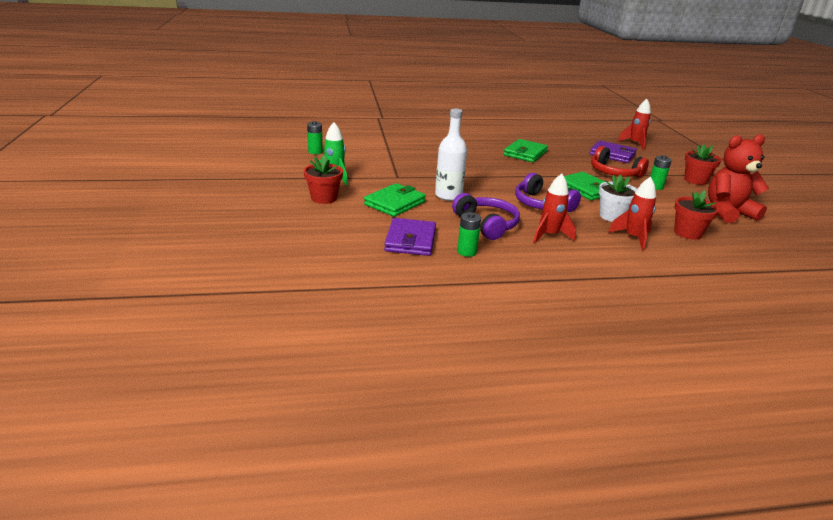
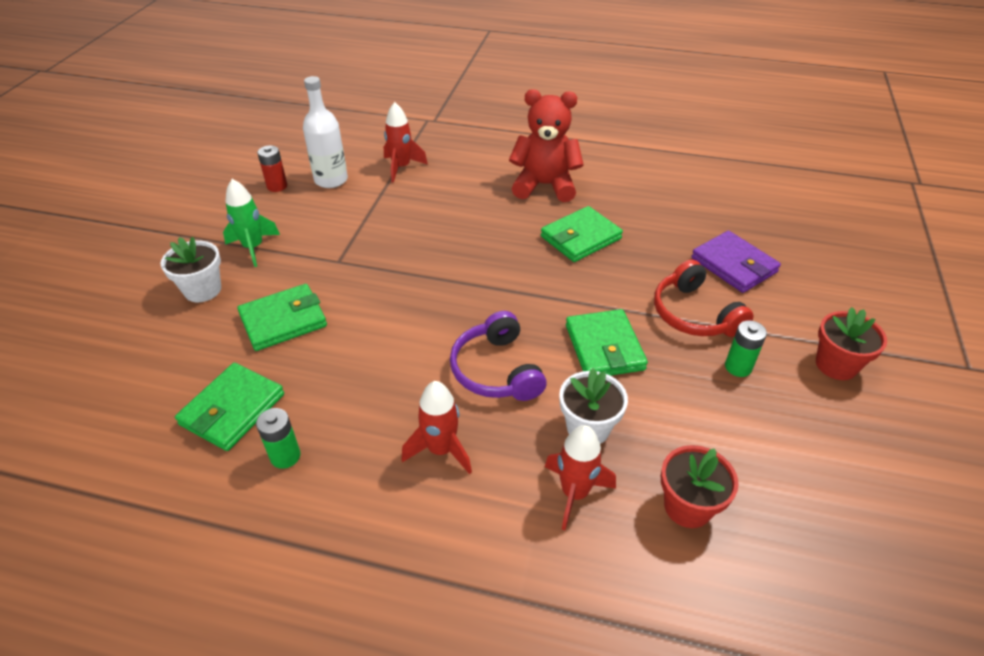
camera: 25 degrees right, 15 degrees up
red flower pot [304,156,343,204] -> white flower pot [160,237,221,302]
green battery [307,121,323,154] -> red battery [257,145,287,192]
purple wallet [384,218,436,256] -> green wallet [175,363,284,451]
white bottle [435,109,467,201] -> white bottle moved to [303,76,348,188]
purple headphones [452,193,520,240] -> none
red rocket [618,99,651,150] -> red rocket moved to [384,102,428,183]
red teddy bear [708,134,769,223] -> red teddy bear moved to [509,89,584,202]

